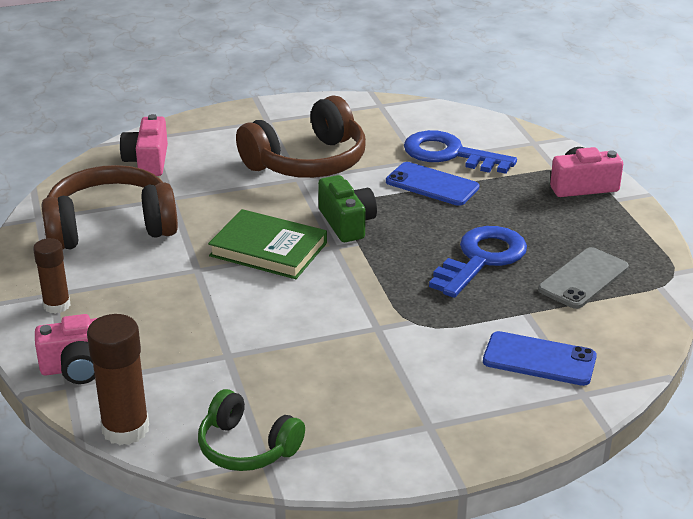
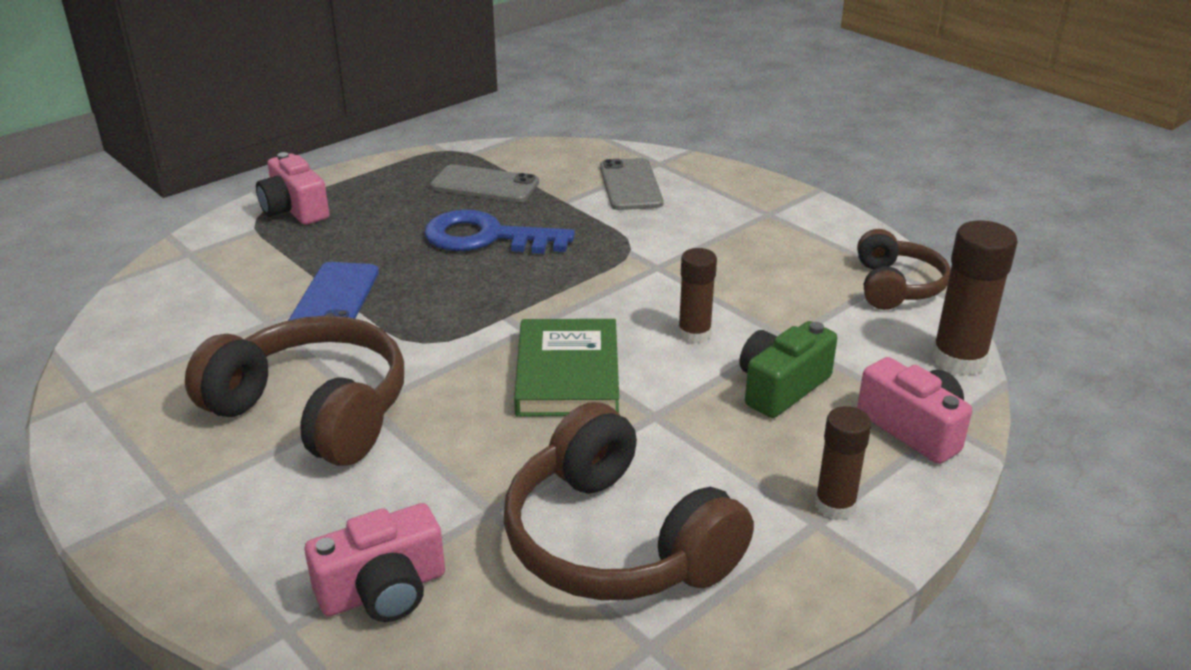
camera: 115 degrees left, 0 degrees up
green headphones [198,389,305,471] -> brown headphones [857,229,951,310]
green camera [318,175,377,242] -> green camera moved to [740,321,837,418]
blue key [404,130,517,174] -> none
blue phone [483,331,597,386] -> grey phone [600,158,664,210]
none -> brown glue stick [678,248,717,344]

